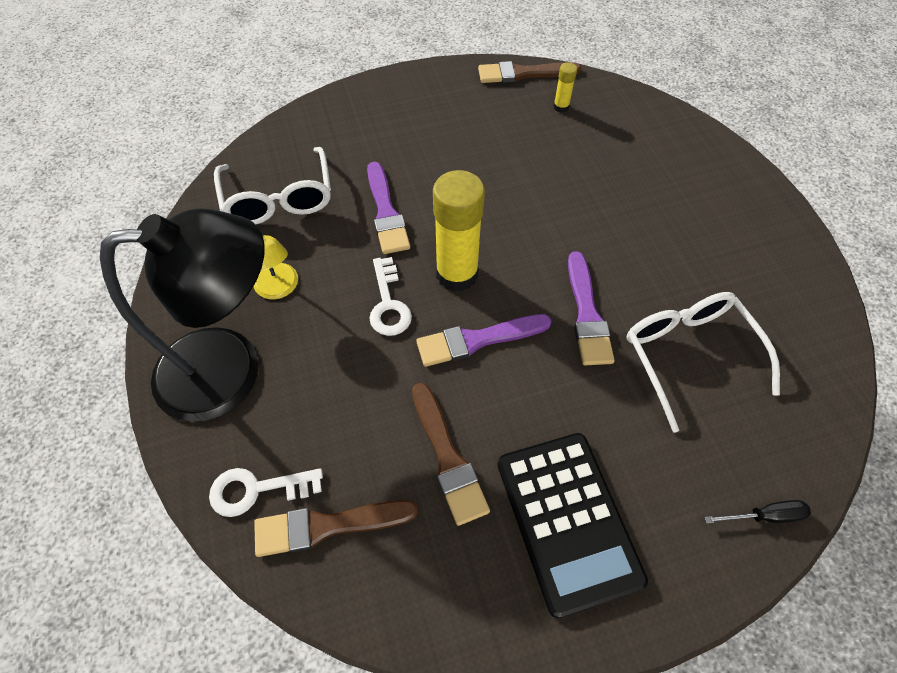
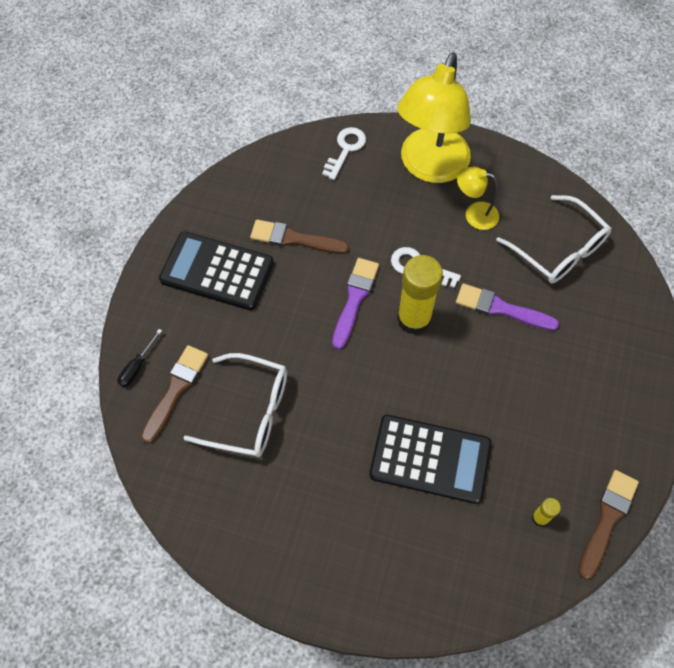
camera: 125 degrees right, 5 degrees up
black lamp [100,208,265,422] -> yellow lamp [397,52,471,183]
white glasses [214,147,331,224] -> white glasses turned 150 degrees counterclockwise [496,195,611,284]
brown brush [254,500,418,557] -> brown brush moved to [141,345,208,444]
purple brush [568,251,614,365] -> none
none -> black calculator [369,415,491,504]

